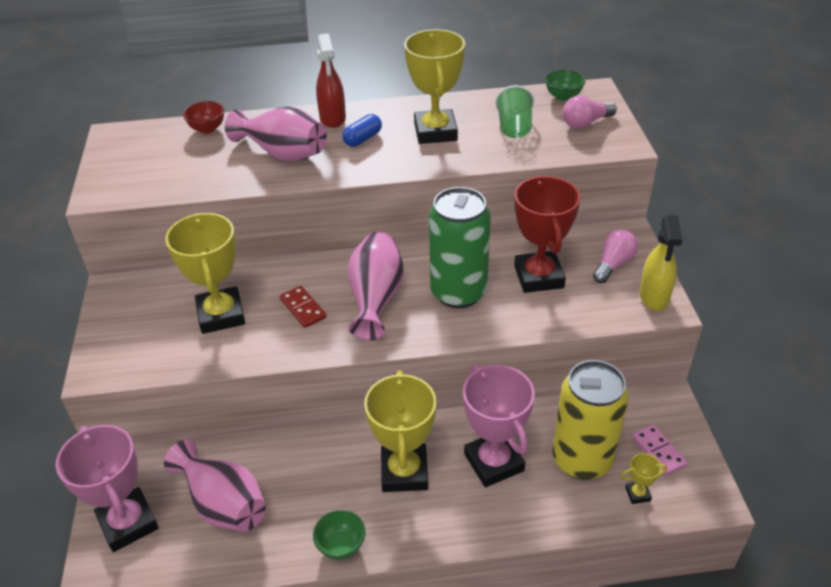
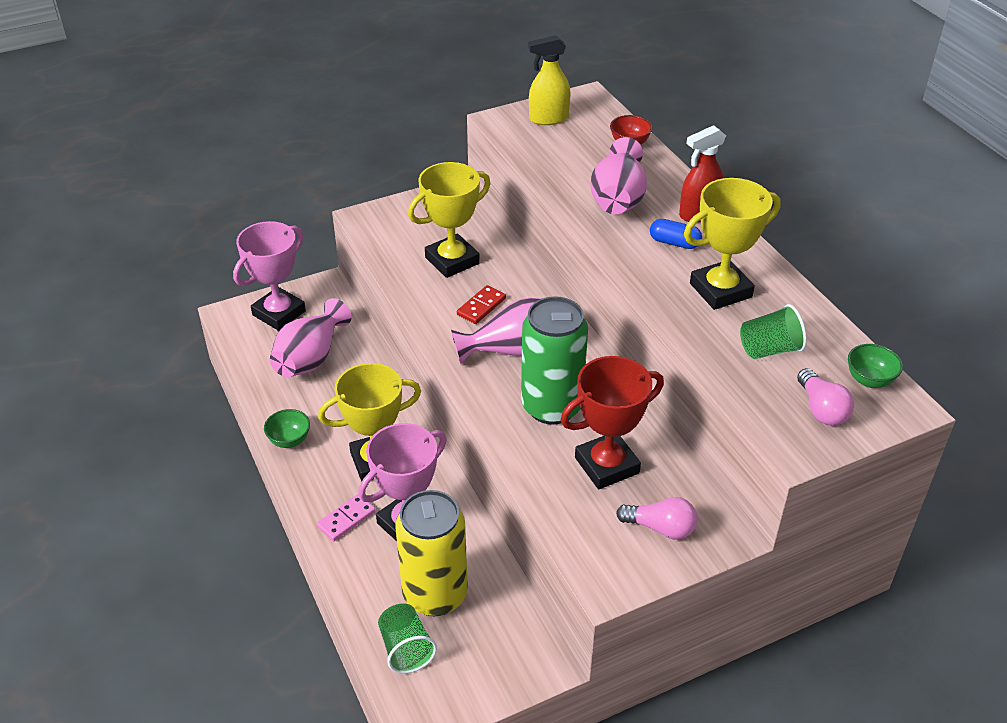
camera: 70 degrees right, 0 degrees up
pink light bulb [563,95,617,128] -> pink light bulb turned 150 degrees counterclockwise [797,368,854,426]
yellow trophy [621,453,667,504] -> green cup [378,604,437,674]
pink domino [632,424,688,476] -> pink domino moved to [317,494,376,541]
yellow spray bottle [639,215,682,311] -> yellow spray bottle moved to [528,35,571,125]

